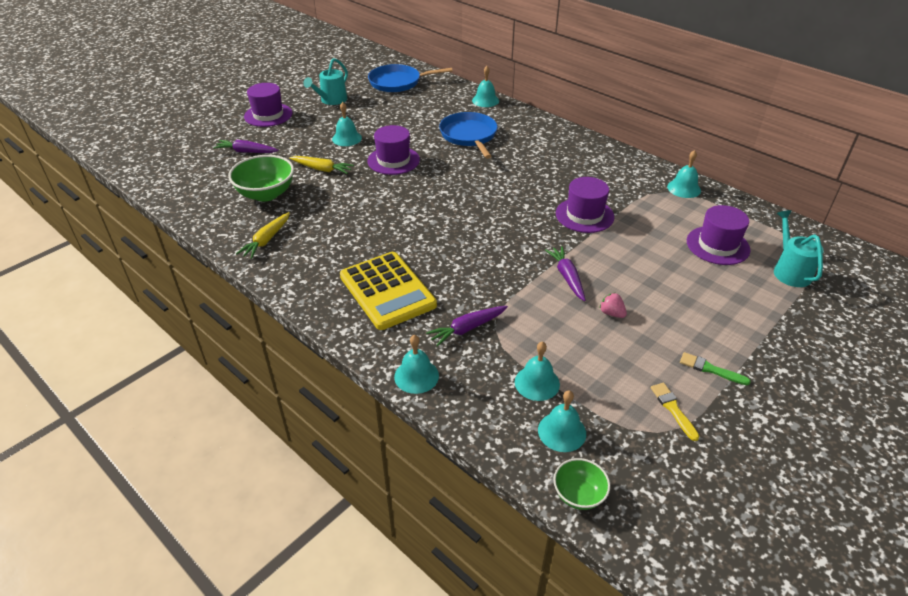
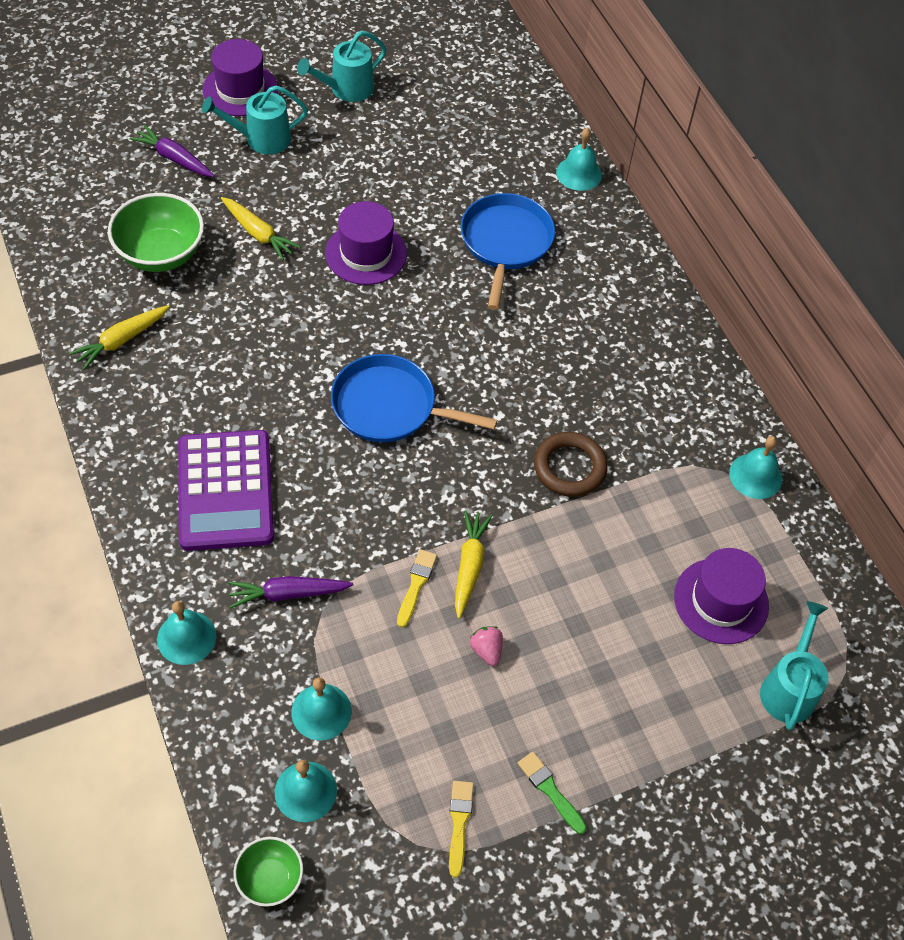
camera: 20 degrees right, 15 degrees up
turquoise bell [332,102,362,146] -> none
yellow calculator [340,252,437,330] -> purple calculator [178,430,274,551]
blue pan [368,64,452,92] -> blue pan moved to [331,354,497,442]
purple carrot [545,246,586,301] -> yellow carrot [455,510,492,619]
purple hat [556,177,614,233] -> brown ring [534,432,608,497]
none -> turquoise watering can [202,85,308,154]
none -> yellow brush [397,549,437,628]

